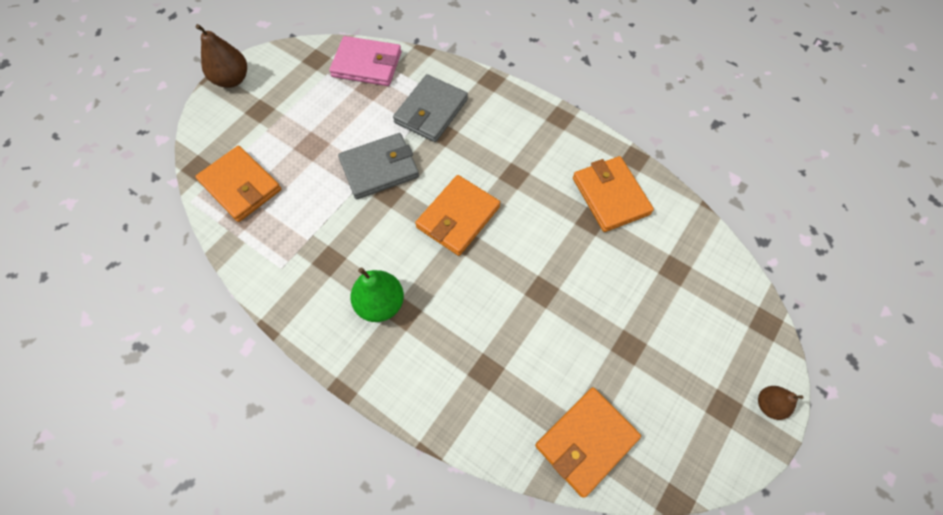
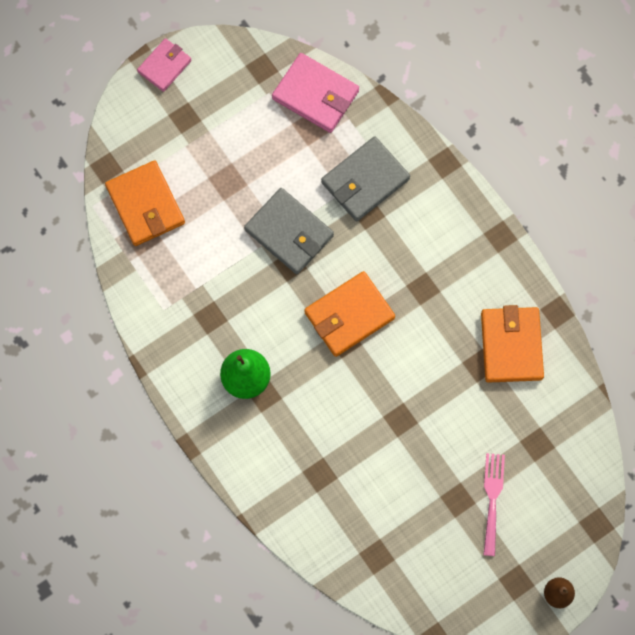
camera: 20 degrees right, 10 degrees up
brown pear [196,24,247,88] -> pink wallet [137,38,192,92]
grey wallet [338,133,419,199] -> grey wallet turned 45 degrees clockwise [244,188,334,274]
orange wallet [535,387,641,498] -> none
none -> pink fork [483,453,505,556]

